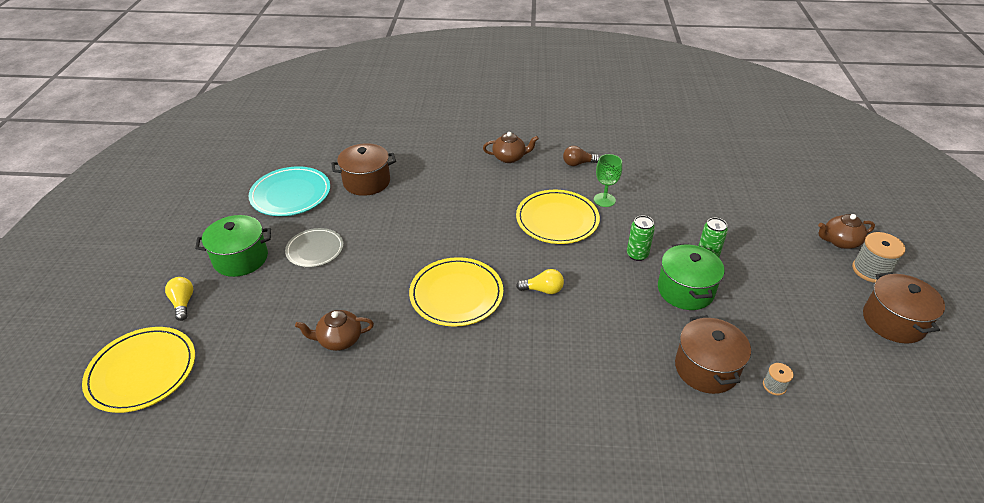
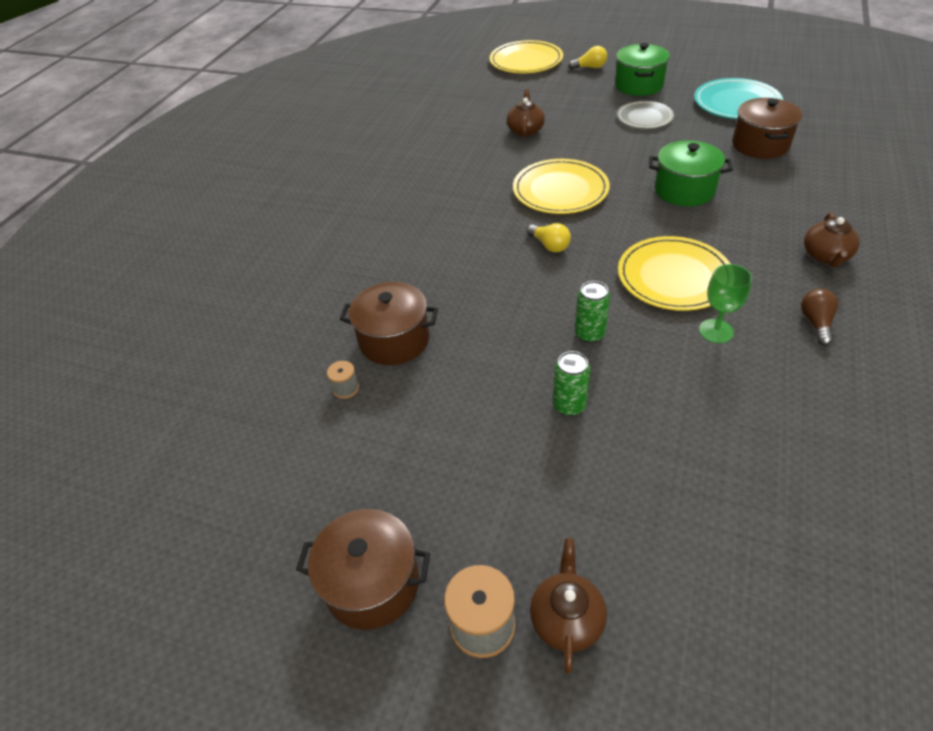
camera: 110 degrees right, 5 degrees up
yellow light bulb [516,269,564,294] -> yellow light bulb turned 60 degrees counterclockwise [527,223,571,252]
green pot [658,244,724,310] -> green pot moved to [649,140,733,206]

